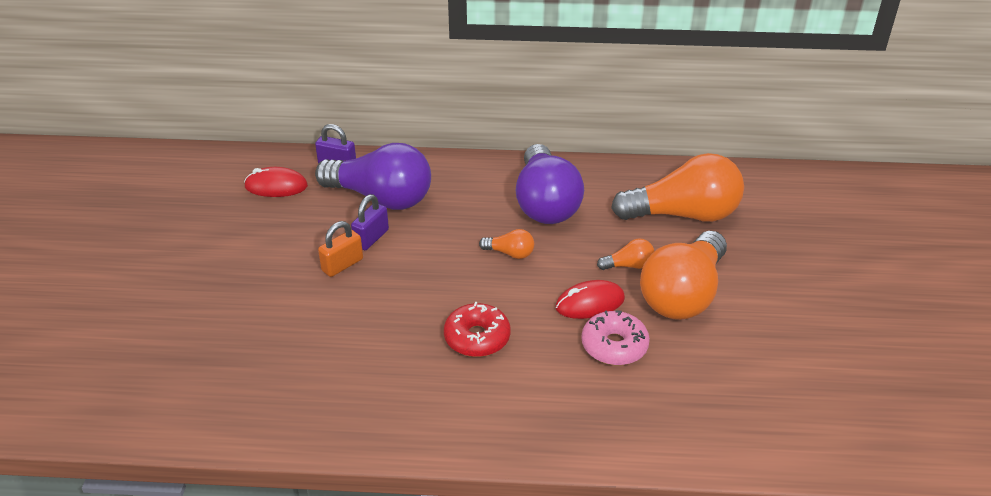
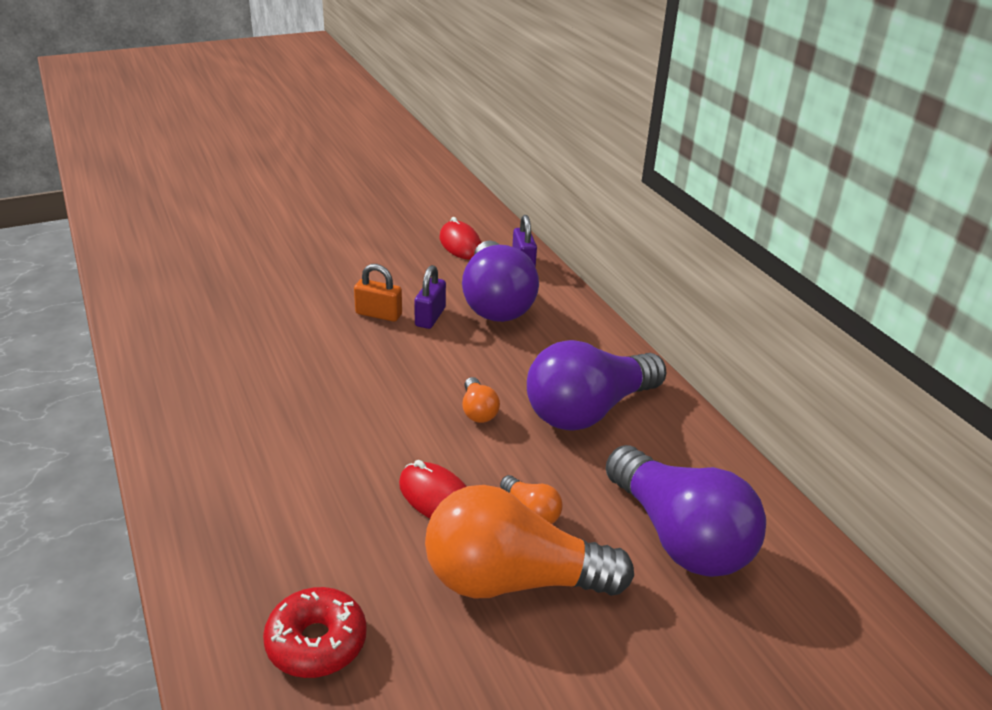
camera: 60 degrees right, 5 degrees down
purple padlock [351,194,389,250] -> purple padlock turned 75 degrees counterclockwise [414,265,446,329]
red donut [444,302,510,357] -> red donut moved to [263,587,367,678]
pink donut [581,311,650,365] -> none
orange light bulb [611,153,744,222] -> purple light bulb [606,445,766,577]

